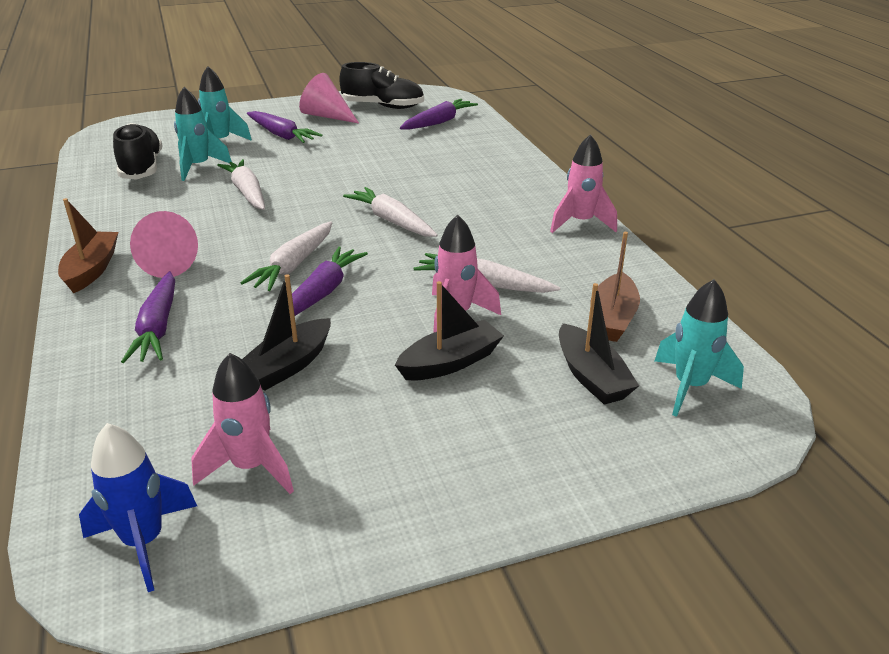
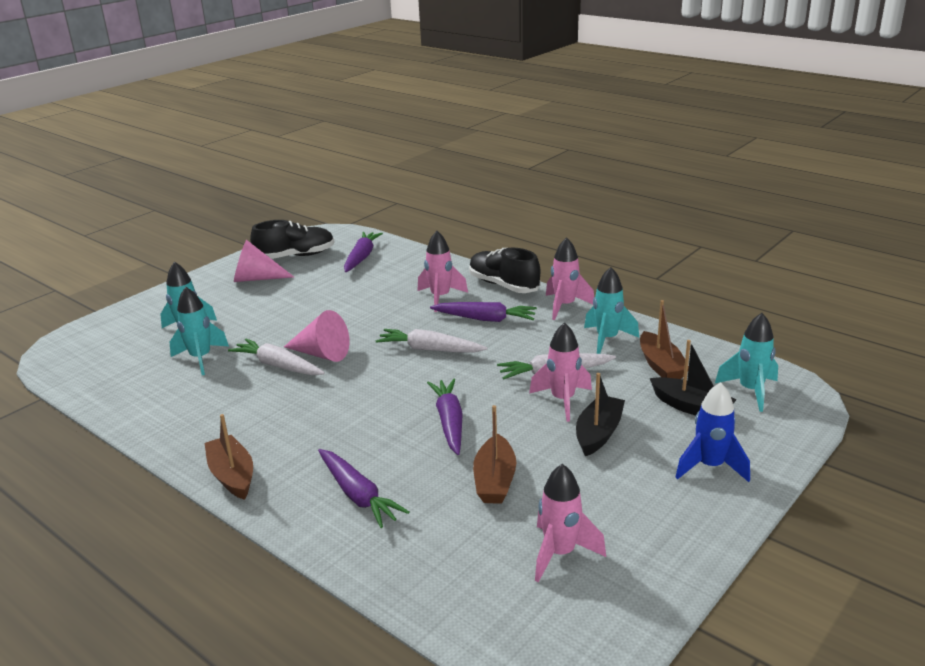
camera: 30 degrees left, 5 degrees down
blue rocket [79,423,197,592] -> blue rocket moved to [675,382,750,482]
black shoe [113,123,163,179] -> black shoe moved to [469,248,540,293]
pink cone [130,211,198,278] -> pink cone moved to [284,310,350,362]
white carrot [240,221,332,291] -> none
black boat [242,274,331,391] -> brown boat [473,405,516,504]
purple carrot [247,111,322,143] -> purple carrot moved to [430,302,537,322]
none -> pink rocket [417,231,468,312]
none -> turquoise rocket [584,267,639,354]

